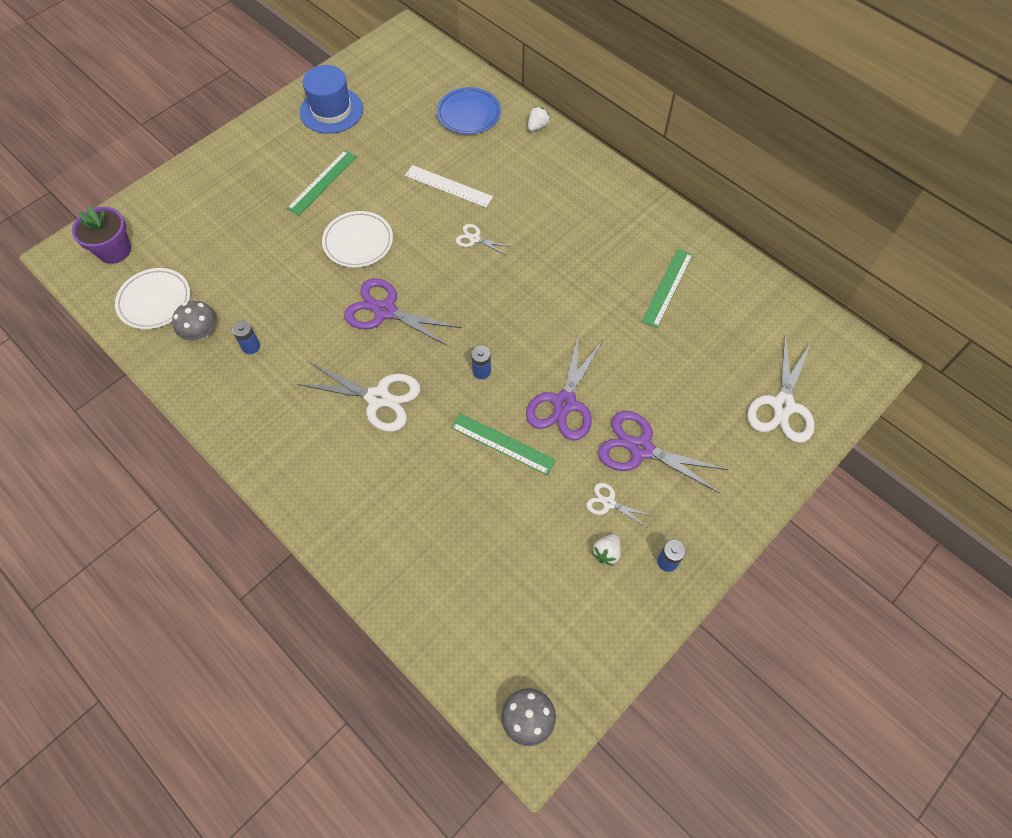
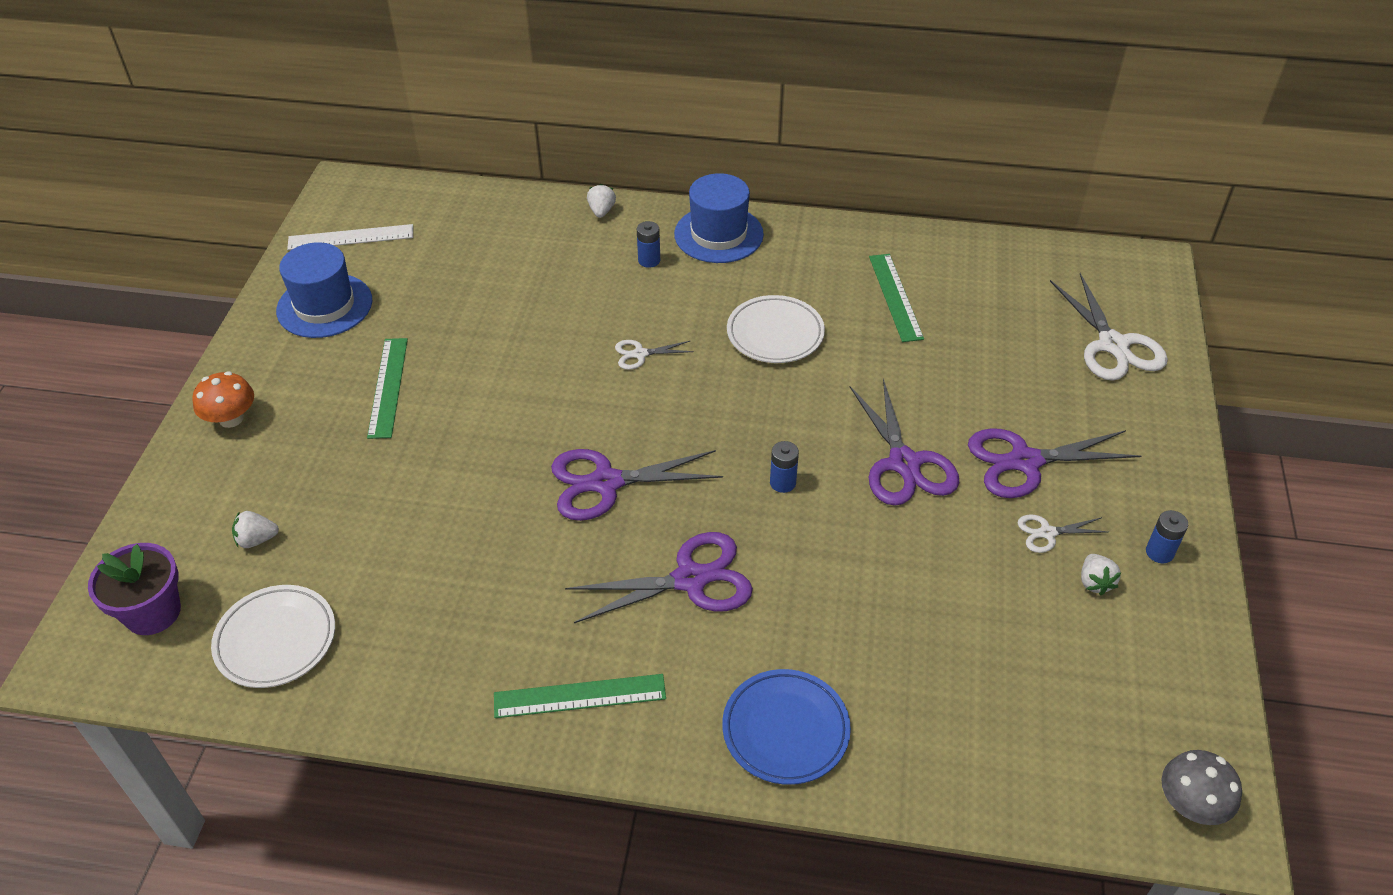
camera: 35 degrees left, 15 degrees down
grey mushroom [172,301,217,340] -> none
blue battery [232,321,260,354] -> blue battery moved to [637,221,660,268]
white scissors [297,362,420,432] -> purple scissors [565,532,753,623]
white plate [322,211,393,268] -> white plate moved to [727,295,825,363]
white ruler [405,165,493,208] -> white ruler moved to [287,224,413,250]
blue plate [437,87,501,134] -> blue plate moved to [722,669,851,785]
green ruler [451,413,556,475] -> green ruler moved to [494,674,666,718]
none -> orange mushroom [192,371,254,428]
none -> white strawberry [232,511,279,548]
none -> blue hat [674,173,764,263]

